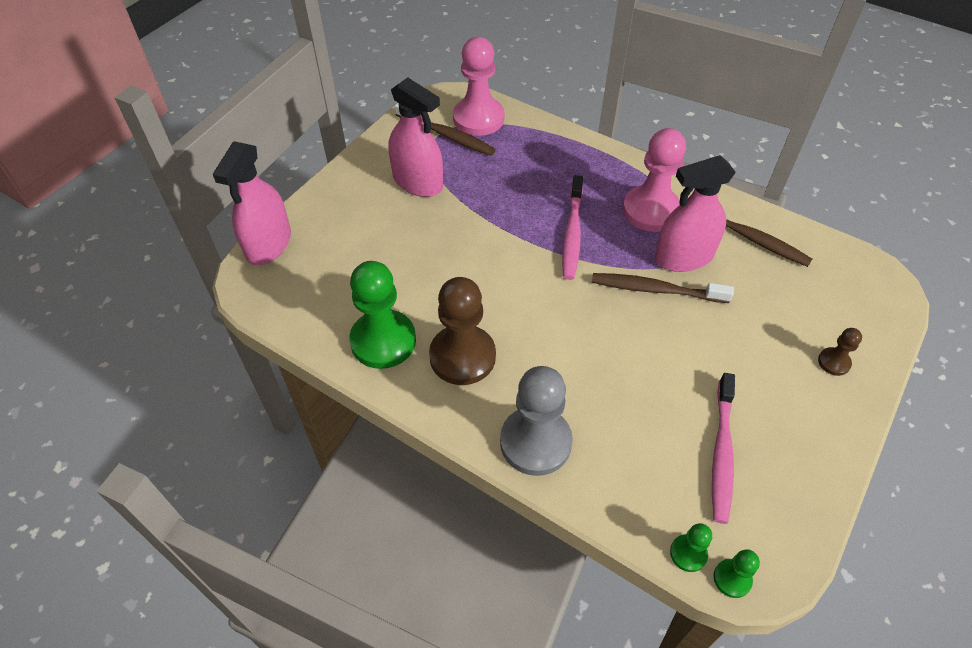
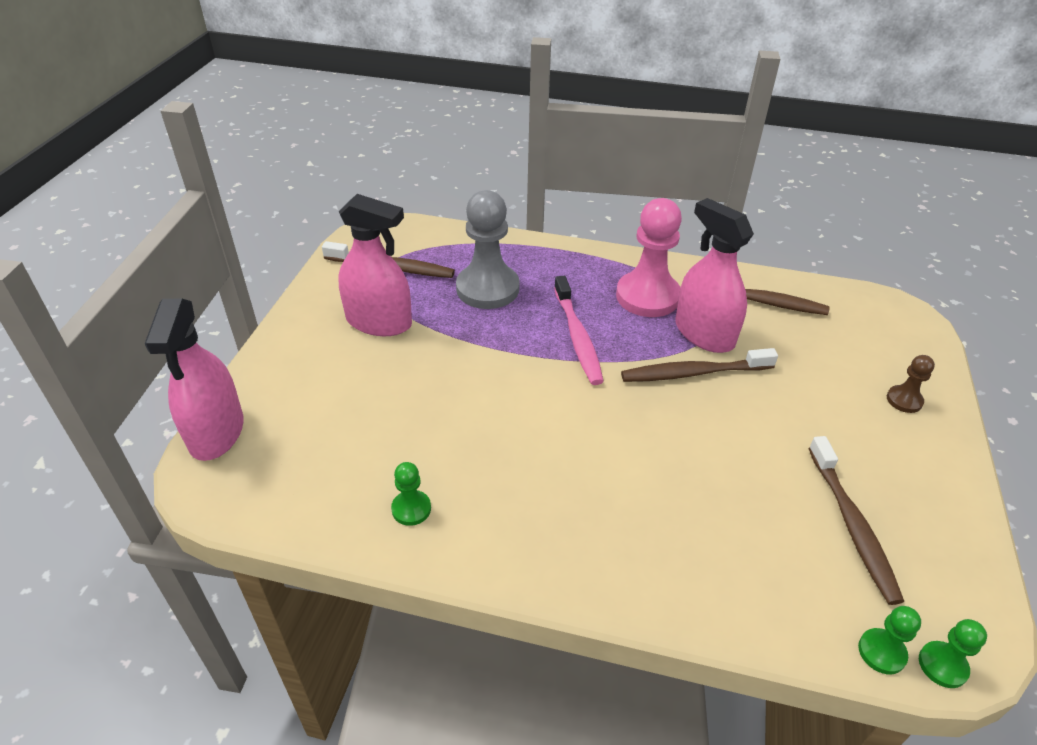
camera: 20 degrees left, 10 degrees down
green pawn [349,261,416,369] -> green pawn [391,462,431,526], size x0.46
brown pawn [429,277,496,385] -> none
pink pawn [453,37,504,136] -> none
grey pawn [500,366,573,476] -> grey pawn moved to [456,190,520,309]
pink spray bottle [655,155,736,272] -> pink spray bottle turned 90 degrees clockwise [675,198,754,353]
pink toothbrush [712,373,735,524] -> brown toothbrush [808,436,904,605]

